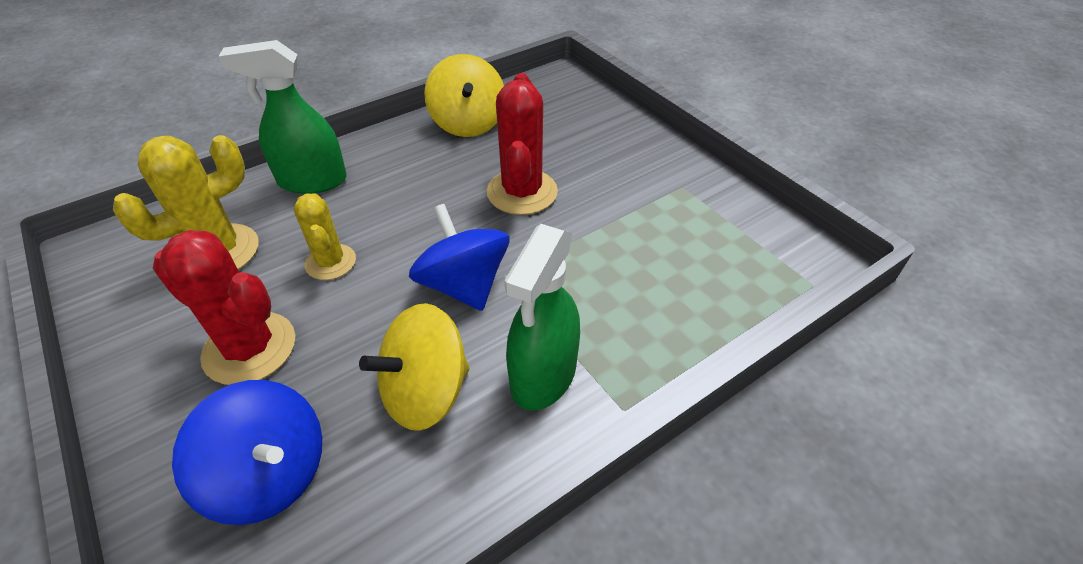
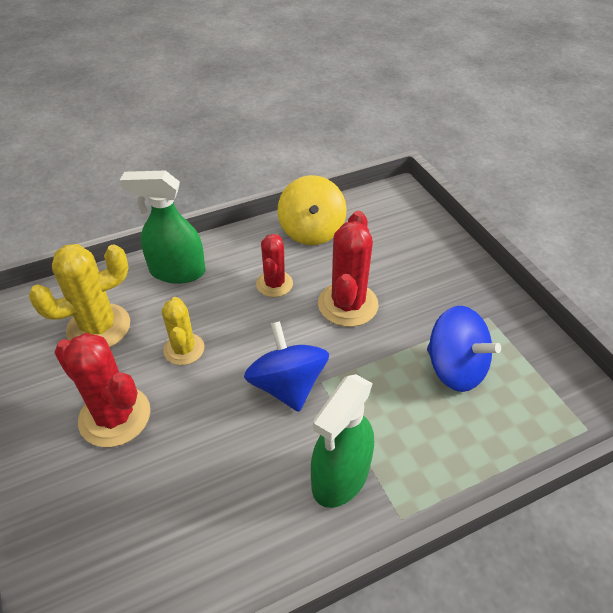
camera: 10 degrees right, 0 degrees up
blue spinning top [172,380,322,525] -> blue spinning top moved to [427,306,501,392]
yellow spinning top [359,303,470,431] -> none
none -> red cactus [256,234,293,297]

